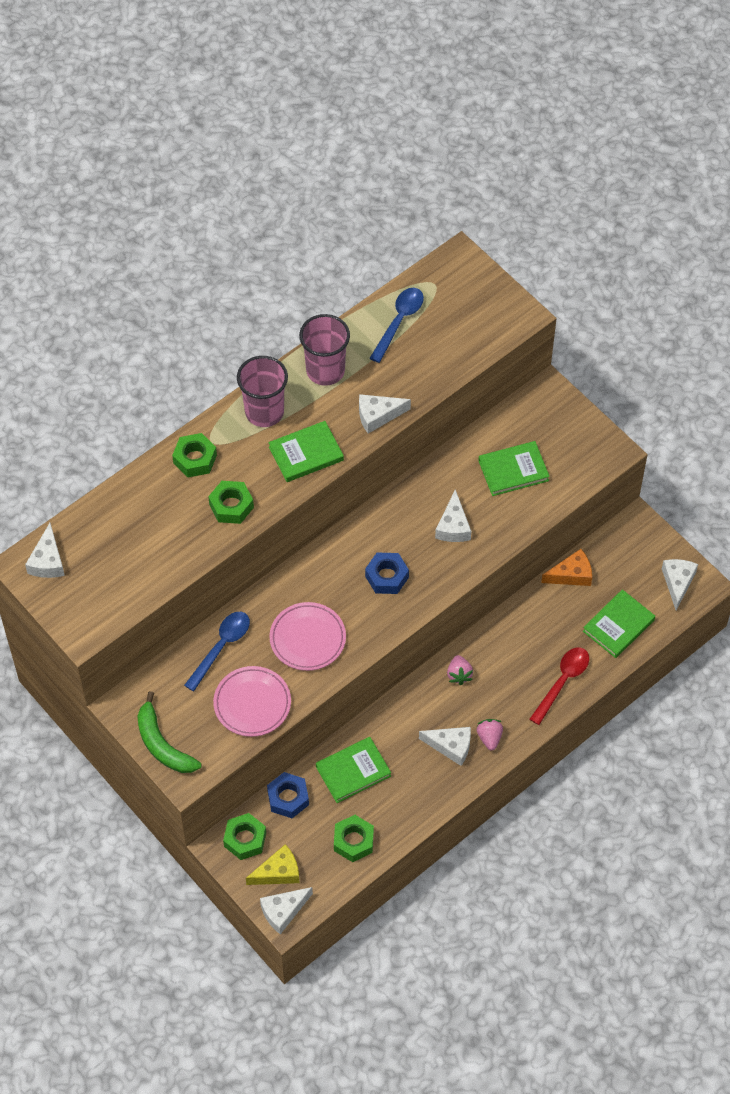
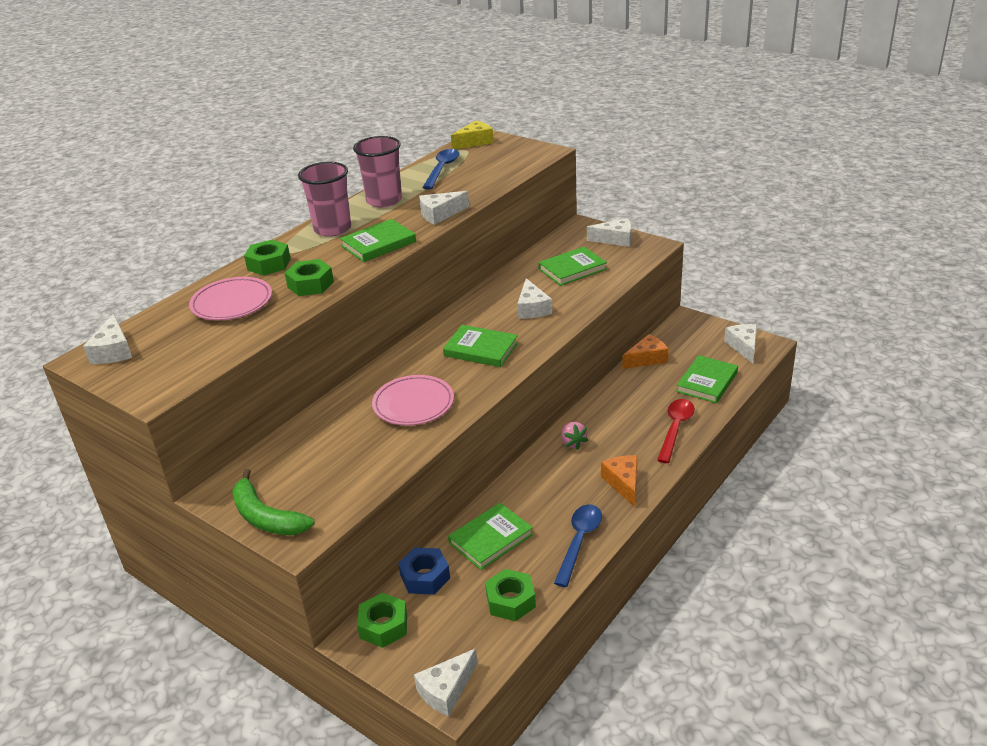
camera: 10 degrees left, 25 degrees down
blue spoon [184,612,250,691] -> blue spoon moved to [554,504,602,587]
pink plate [213,666,291,737] -> pink plate moved to [189,277,272,320]
yellow cheese [246,844,299,885] -> yellow cheese moved to [451,120,494,149]
blue nut [365,553,409,594] -> green book [443,325,518,367]
white cheese [419,727,471,766] -> white cheese moved to [587,218,632,247]
pink strawberry [476,719,503,750] -> orange cheese [601,455,638,507]

